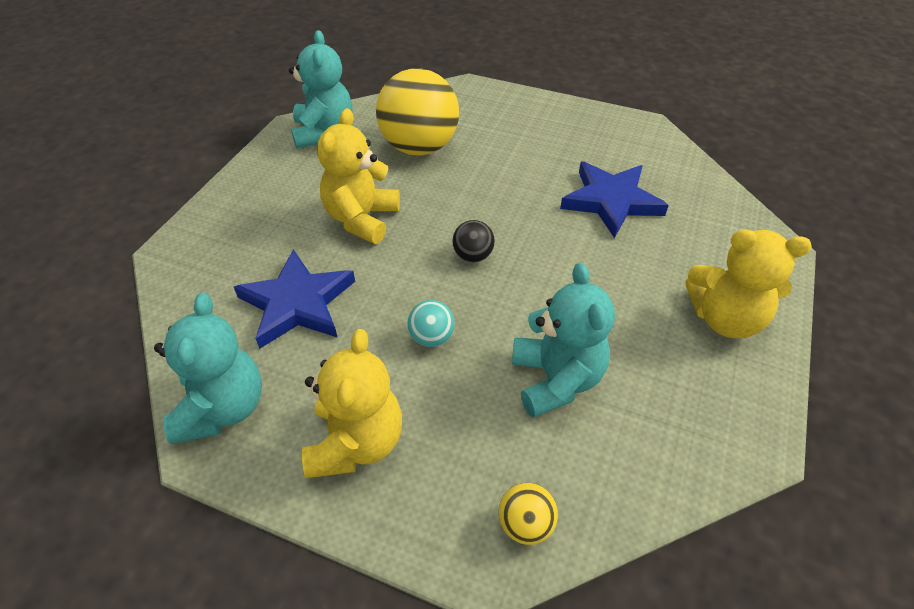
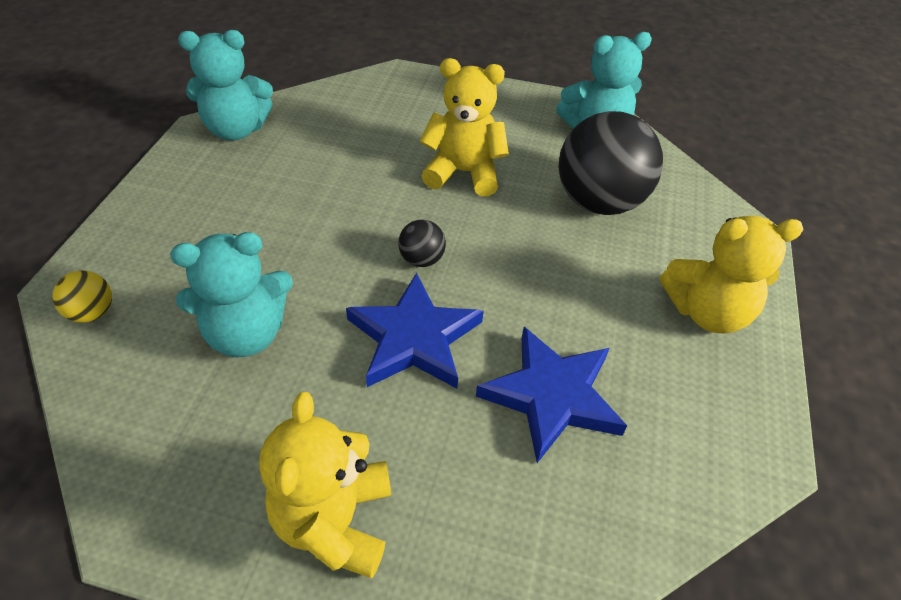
camera: 80 degrees right, 0 degrees up
blue star [234,249,355,349] -> blue star moved to [346,273,484,389]
yellow teddy bear [302,329,402,478] -> yellow teddy bear moved to [660,215,803,333]
yellow ball [376,68,459,155] -> black ball [558,111,663,215]
turquoise ball [407,300,455,347] -> none

